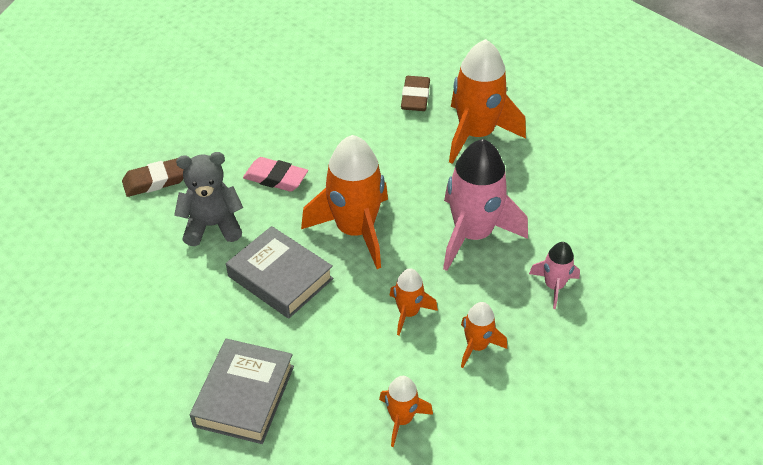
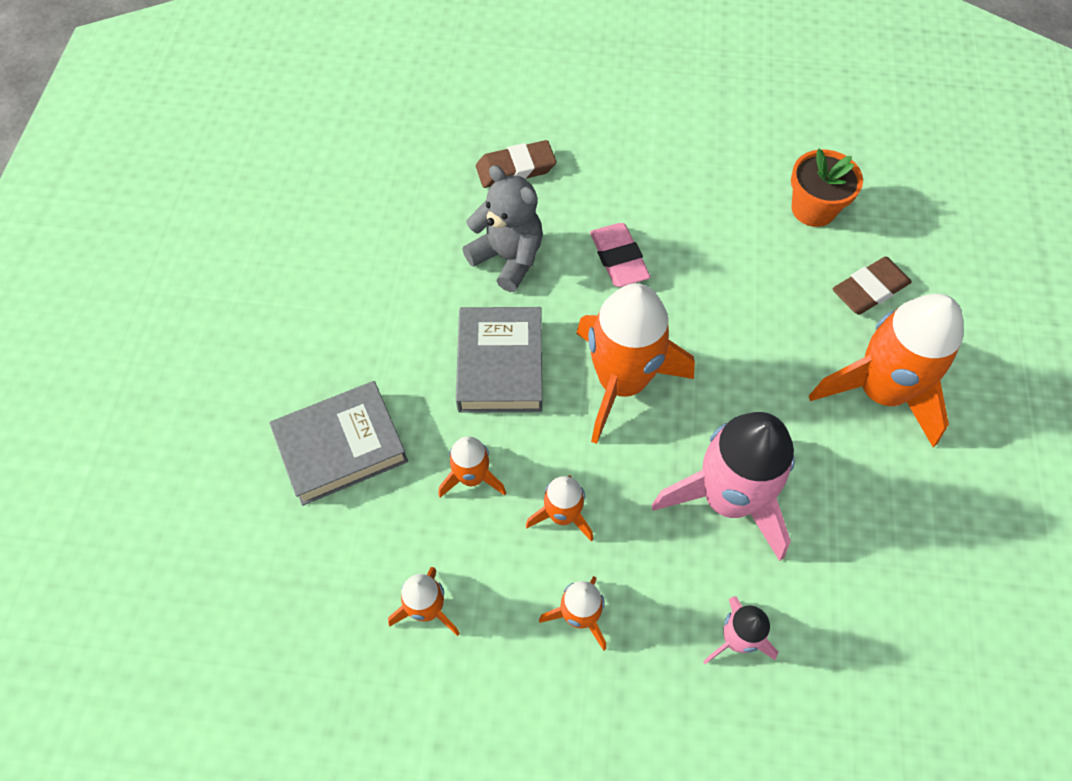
camera: 50 degrees right, 15 degrees up
brown eraser [122,158,184,197] -> brown eraser turned 45 degrees counterclockwise [476,140,556,188]
none -> orange rocket [438,436,506,498]
none -> orange flower pot [791,149,863,227]

